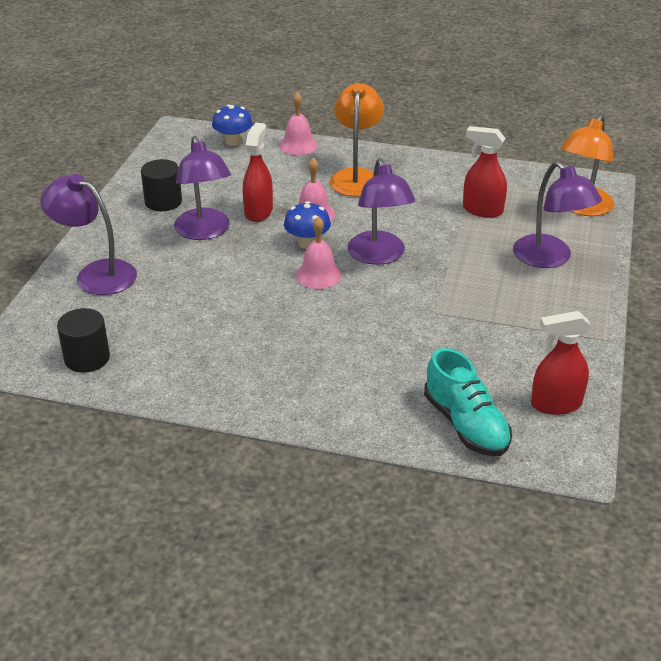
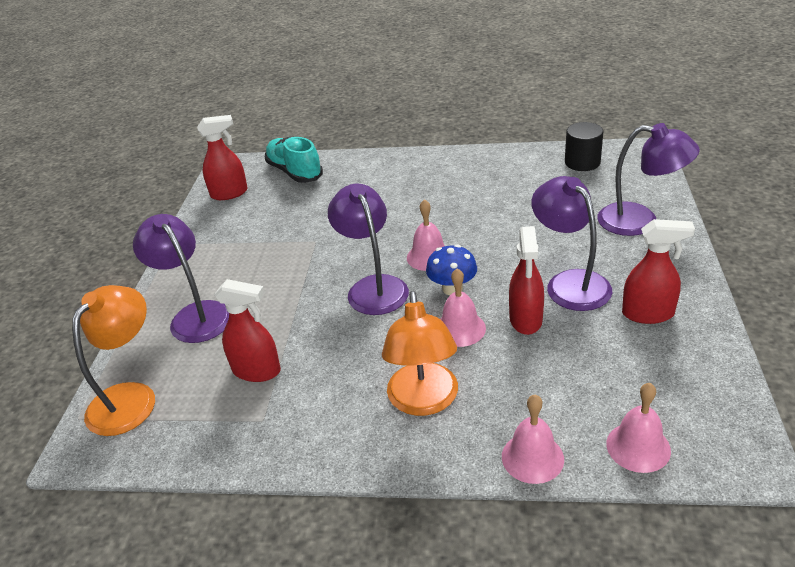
camera: 175 degrees right, 0 degrees up
black cylinder [141,159,182,211] -> red spray bottle [622,219,695,324]
blue mushroom [212,104,253,146] -> pink bell [606,383,671,473]

